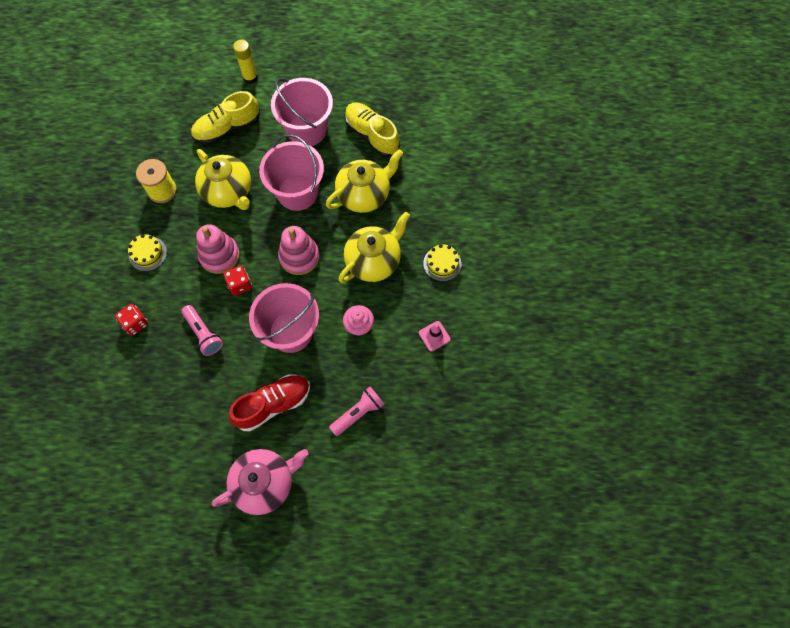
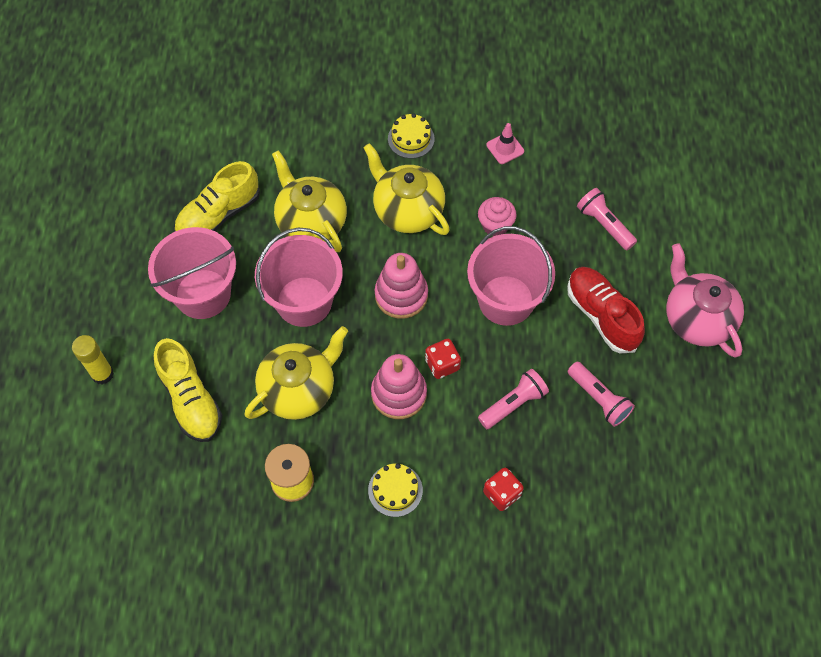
camera: 90 degrees left, 5 degrees down
none -> pink flashlight [568,362,635,427]

